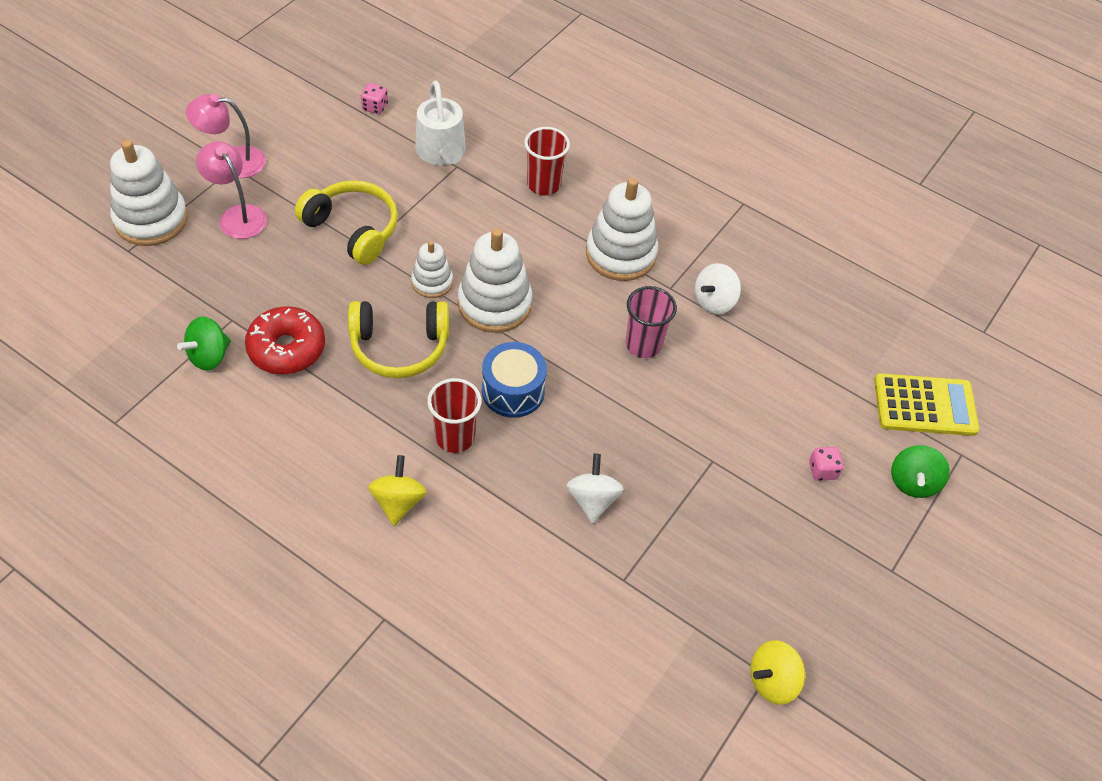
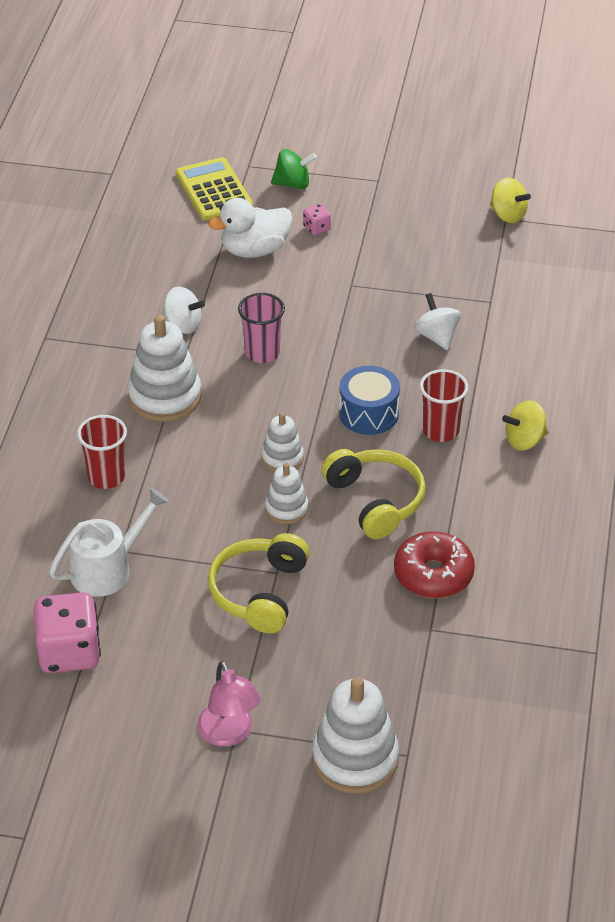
camera: 110 degrees left, 10 degrees down
green spinning top [177,317,231,371] -> none
pink lamp [196,141,267,239] -> none
pink dice [361,83,388,114] -> pink dice [33,592,101,673], size x2.20
white stacking toy [458,228,533,333] -> white stacking toy [261,412,304,472], size x0.56
white spinning top [566,454,624,524] -> white spinning top turned 90 degrees clockwise [414,293,461,350]
none -> white duck [208,198,292,258]

